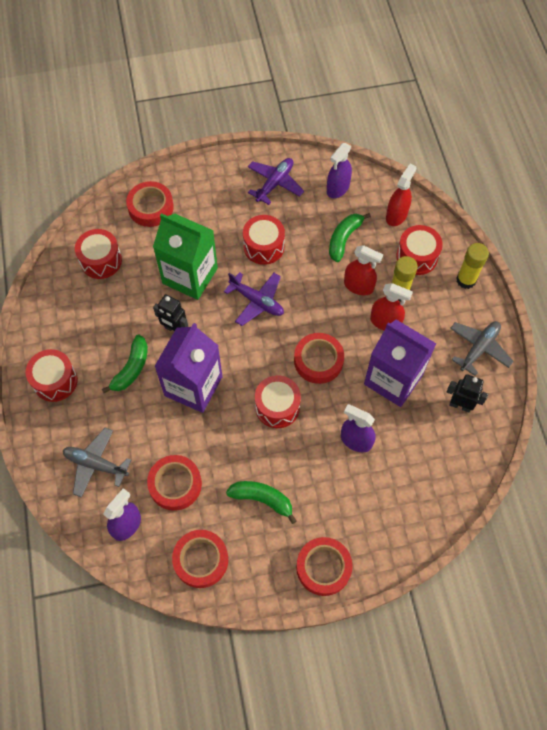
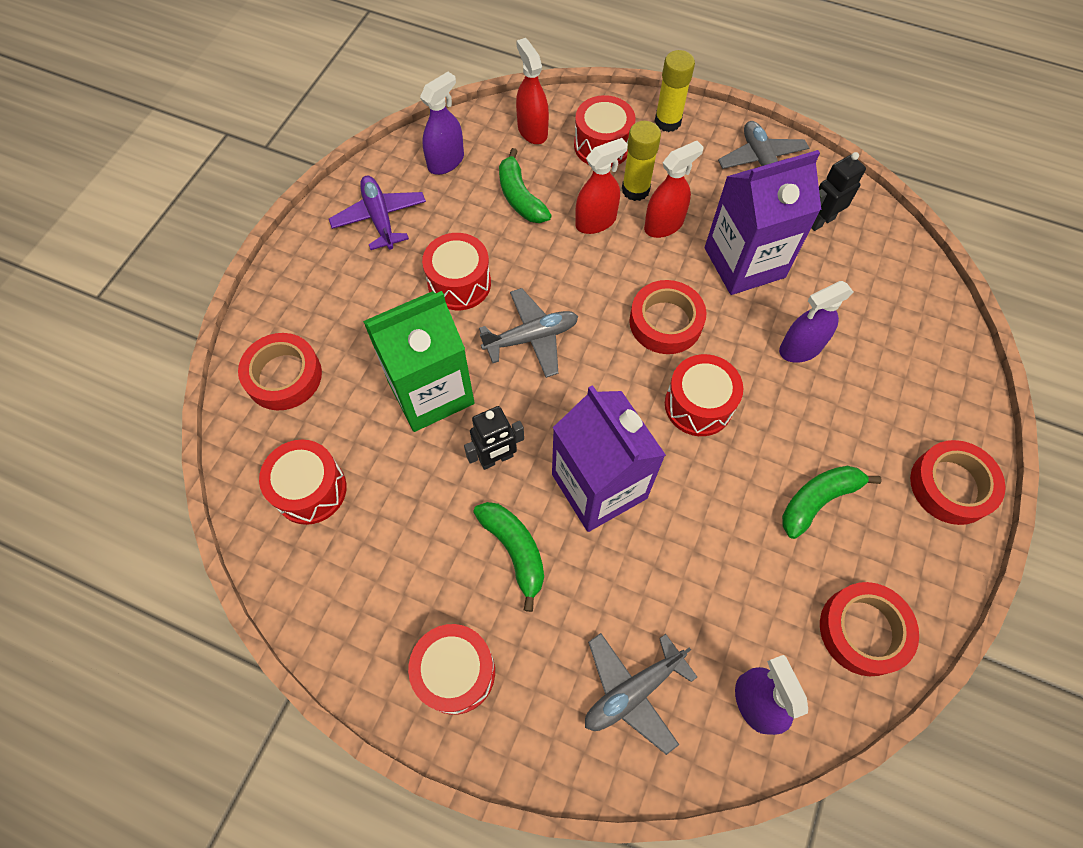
camera: 55 degrees left, 0 degrees up
red tape [147,455,202,511] -> none
purple plane [224,272,284,326] -> grey plane [479,288,578,378]
purple spray bottle [327,143,352,198] -> purple spray bottle turned 120 degrees counterclockwise [420,72,464,175]

